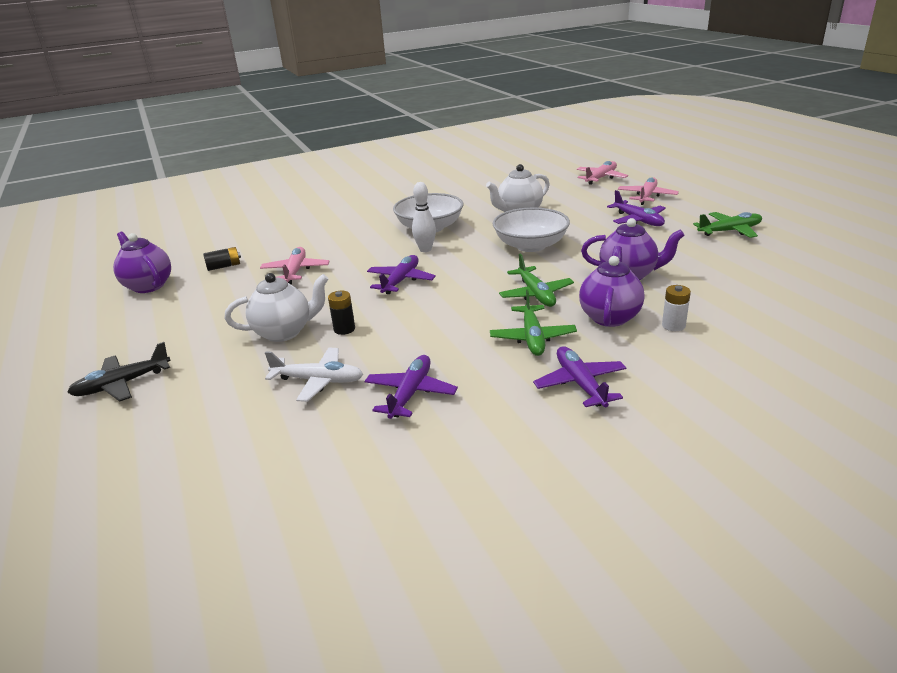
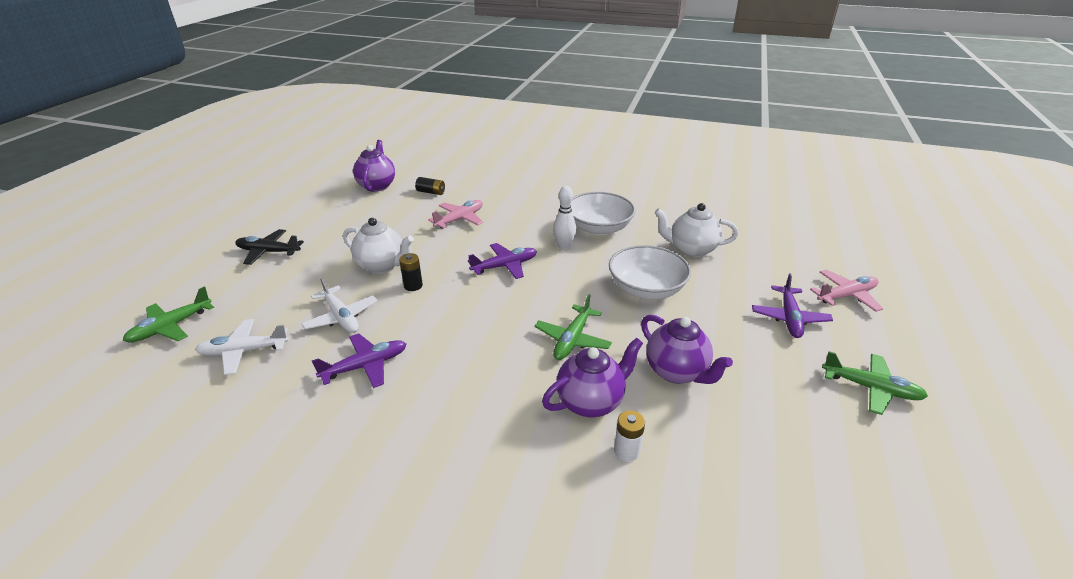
camera: 40 degrees right, 5 degrees up
green plane [490,290,577,356] -> green plane moved to [123,286,214,343]
purple plane [533,346,627,407] -> none
pink plane [577,161,628,185] -> none
none -> white plane [195,319,289,375]

